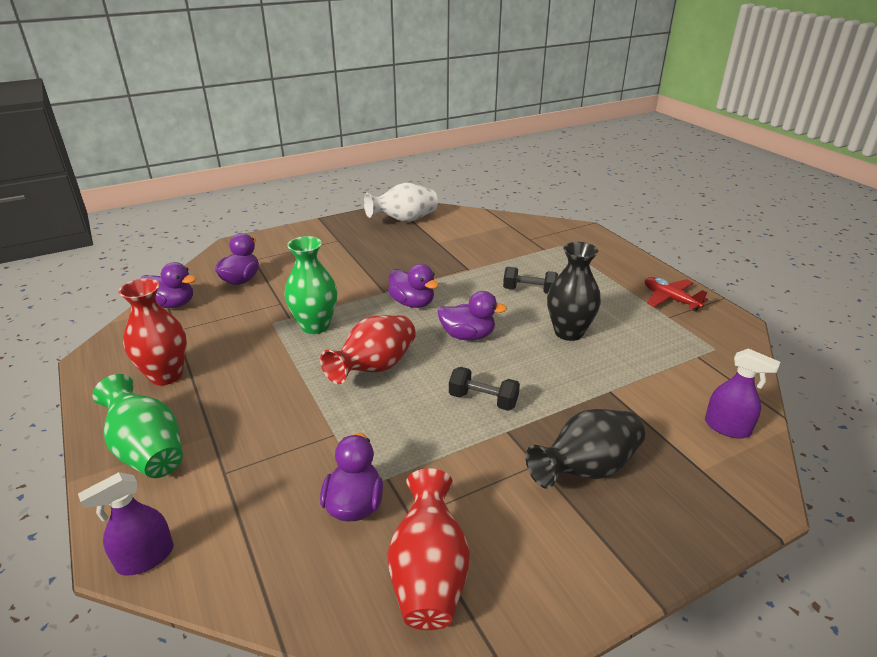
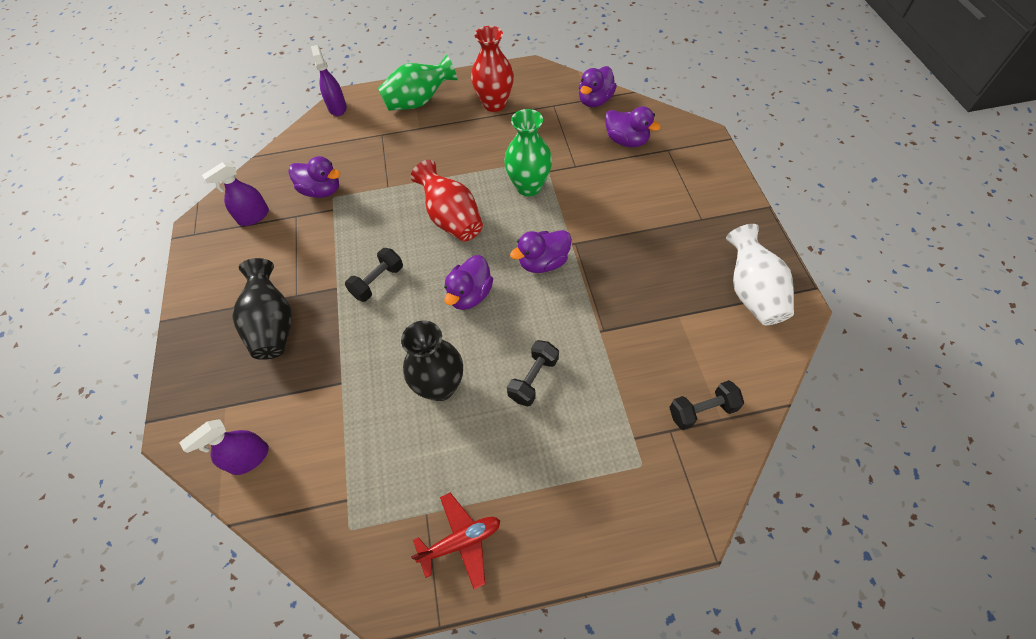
camera: 110 degrees right, 25 degrees up
red vase [388,468,470,630] -> purple spray bottle [202,162,269,226]
none -> black dumbbell [669,380,744,430]

